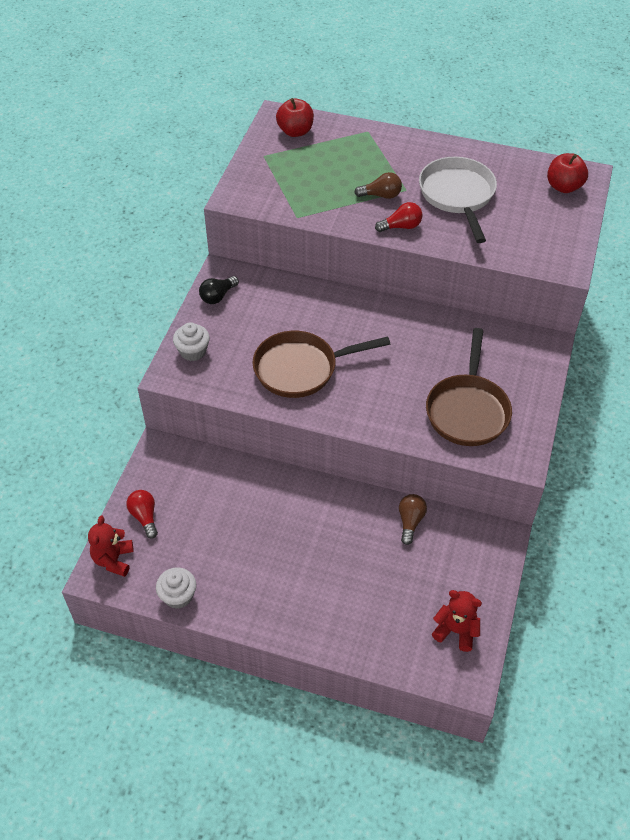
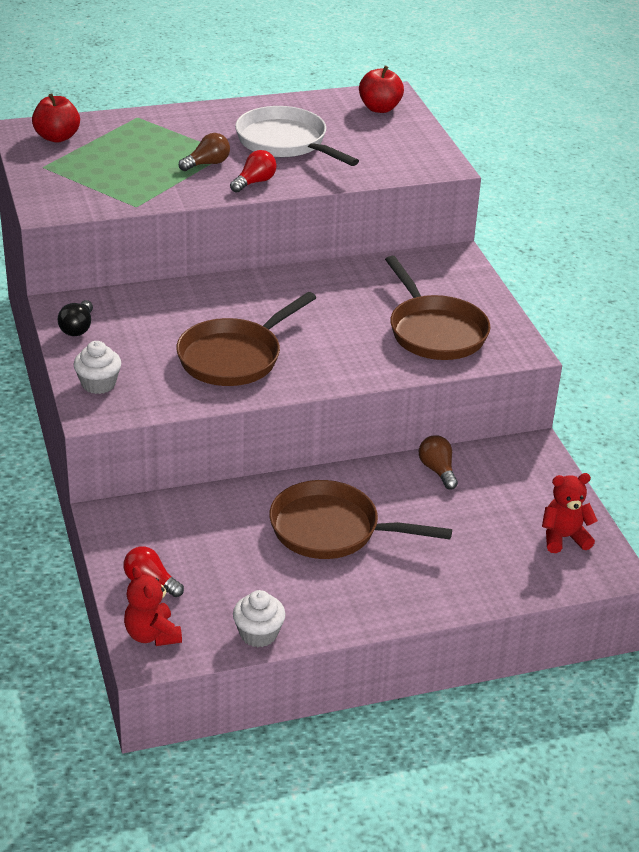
camera: 35 degrees left, 15 degrees down
none -> brown pan [269,480,452,559]

